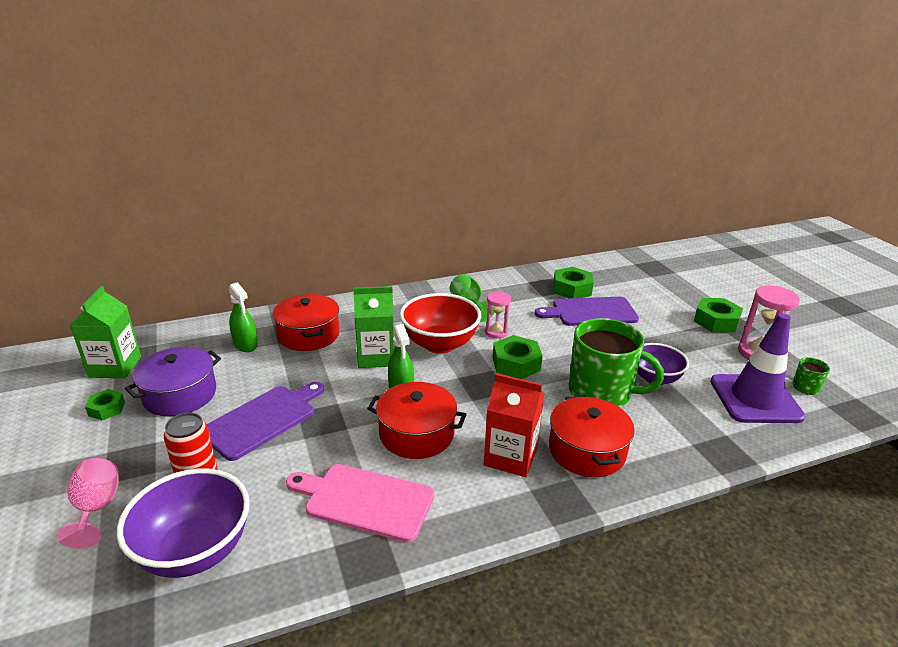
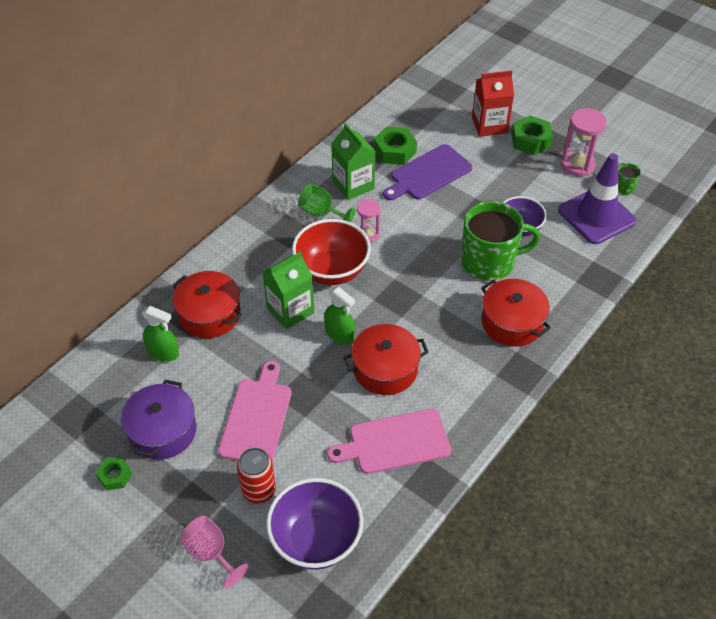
camera: 30 degrees left, 20 degrees up
green carton [70,286,141,378] -> green carton moved to [331,123,376,200]
purple cutting board [207,382,324,461] -> pink cutting board [218,361,292,462]
red carton [484,373,545,477] -> red carton moved to [472,70,514,137]
green nut [493,335,543,379] -> none

